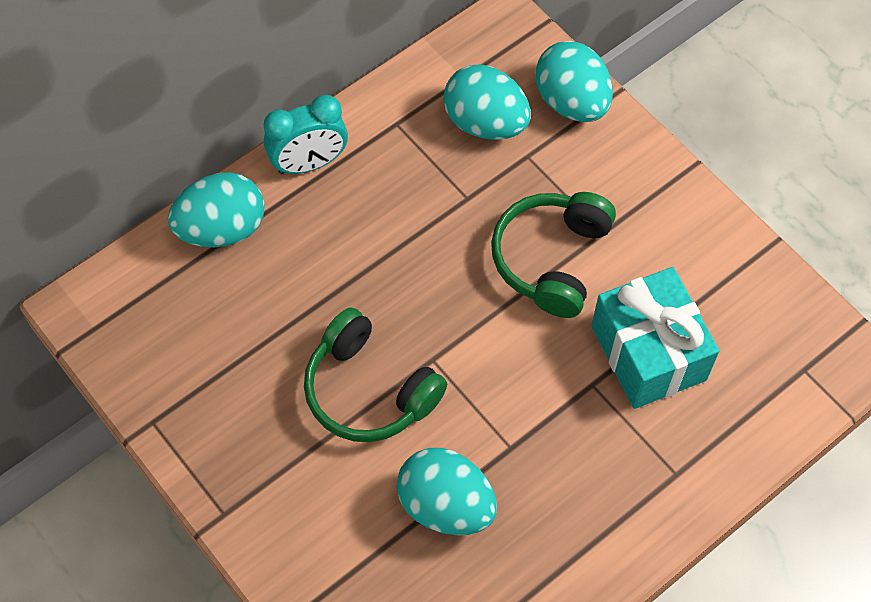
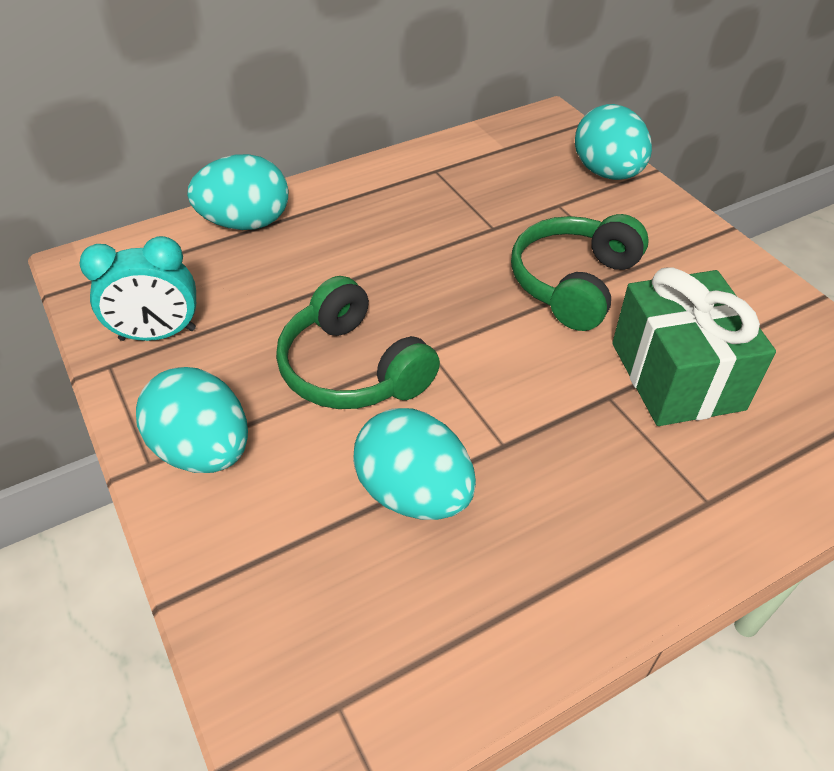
camera: 10 degrees right, 15 degrees down
turquoise clock [264,95,348,174] -> turquoise clock moved to [80,236,196,341]
turquoise egg [443,64,531,140] -> turquoise egg moved to [136,367,248,473]
turquoise gift [592,267,719,409] -> green gift [612,268,776,426]

